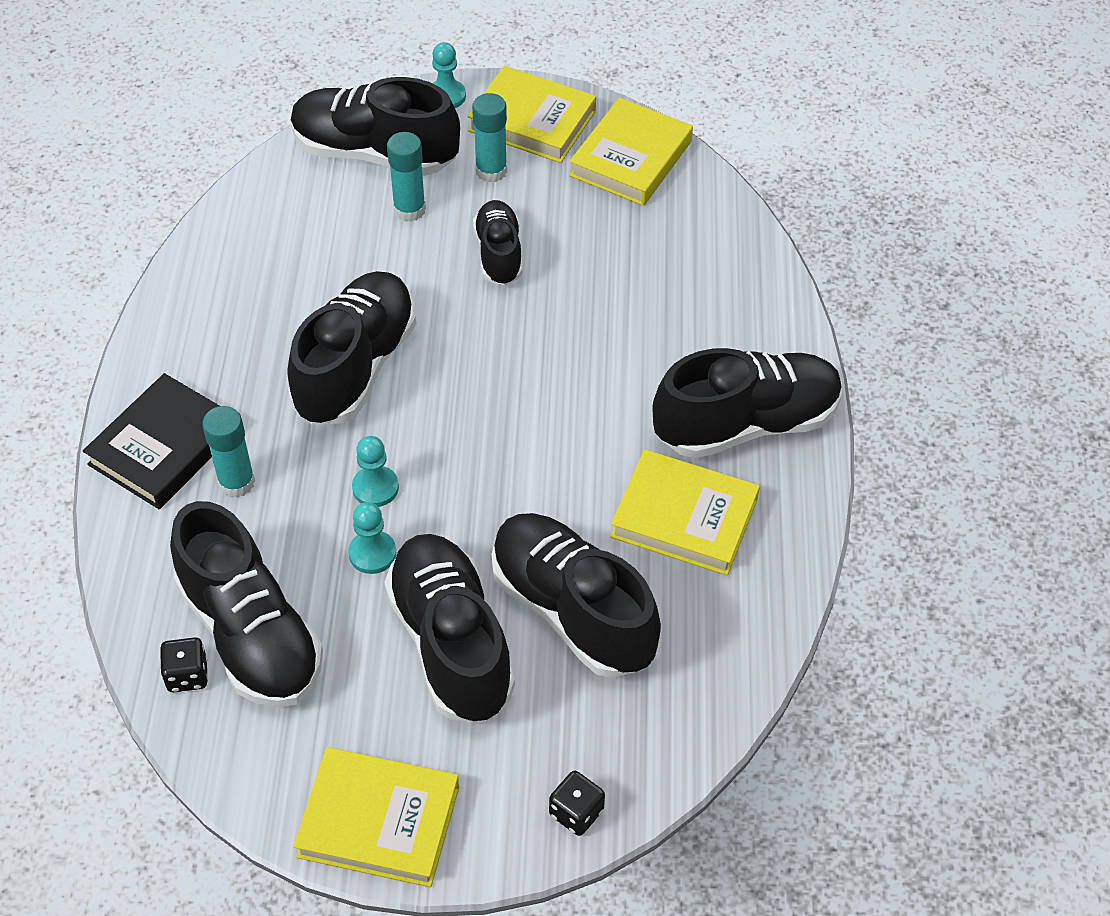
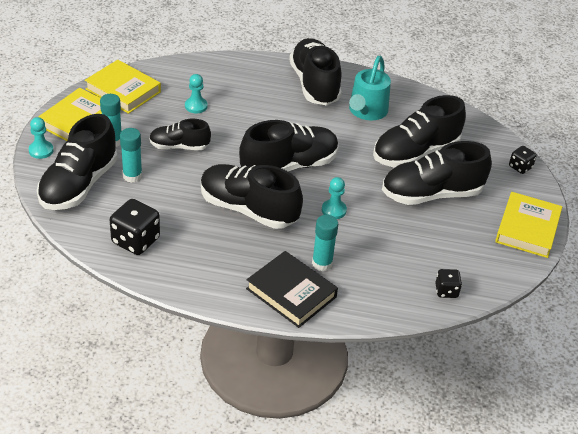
camera: 85 degrees left, 10 degrees down
black shoe [170,501,323,707] -> black shoe moved to [239,120,339,171]
turquoise pawn [348,502,397,574] -> turquoise pawn moved to [185,74,208,114]
yellow book [610,450,760,576] -> turquoise watering can [349,56,391,121]
none -> black dice [110,199,160,255]

